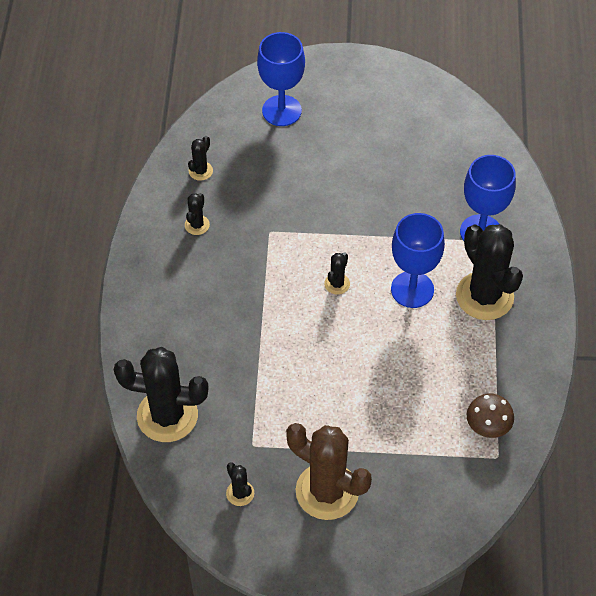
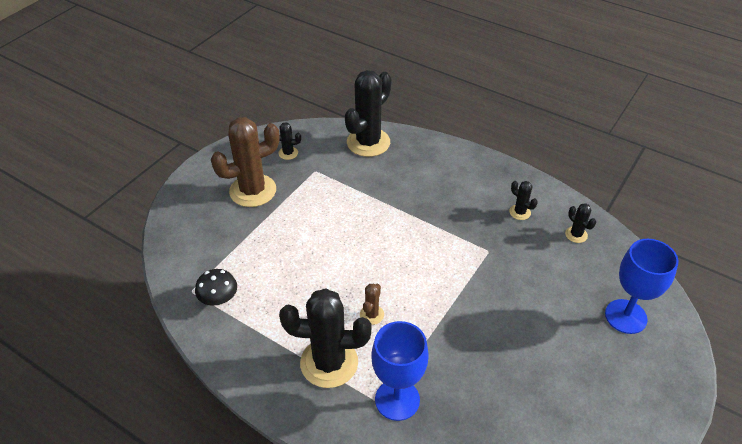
camera: 120 degrees right, 10 degrees down
black cactus [324,252,350,295] -> none
blue goblet [391,213,445,308] -> brown cactus [360,284,384,325]
brown mushroom [467,394,514,438] -> black mushroom [195,269,237,306]

